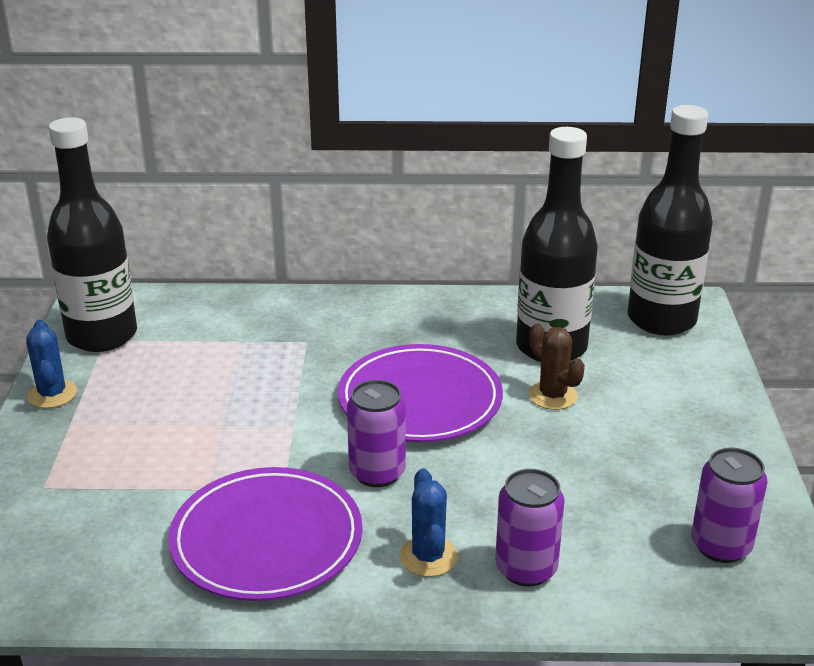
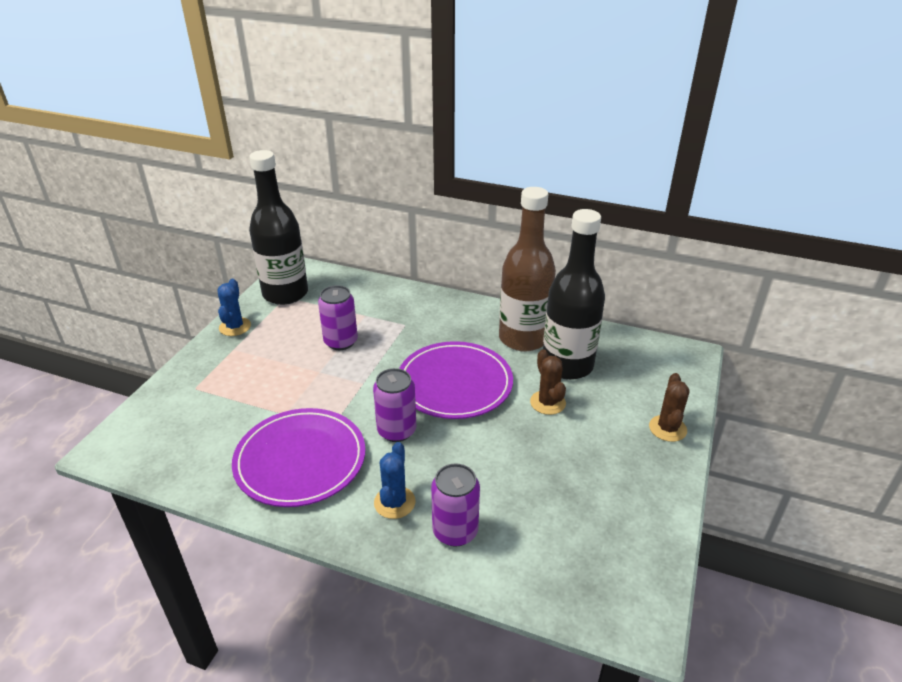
camera: 20 degrees right, 5 degrees up
black bottle [628,105,713,336] -> none
purple can [691,448,768,563] -> purple can moved to [318,285,358,350]
none -> brown bottle [499,187,556,352]
none -> brown cactus [649,373,690,442]

